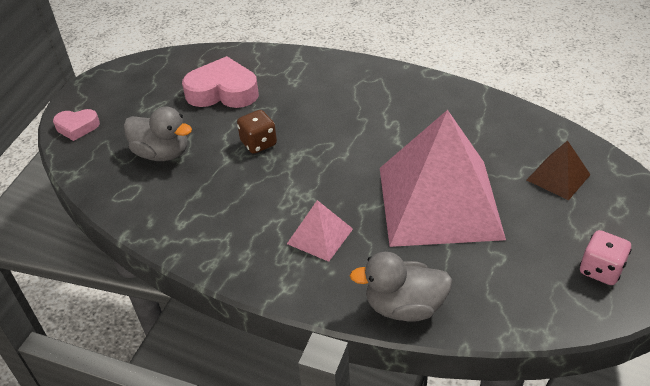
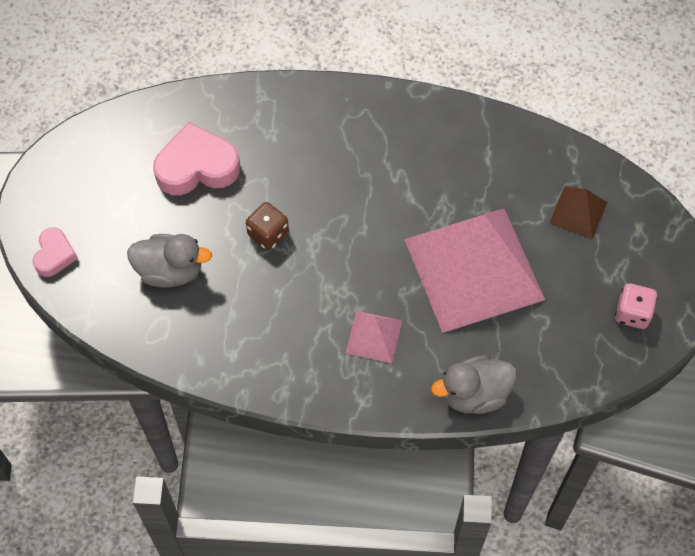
camera: 20 degrees left, 20 degrees up
pink heart [53,109,100,141] -> pink heart turned 60 degrees counterclockwise [33,228,78,277]

